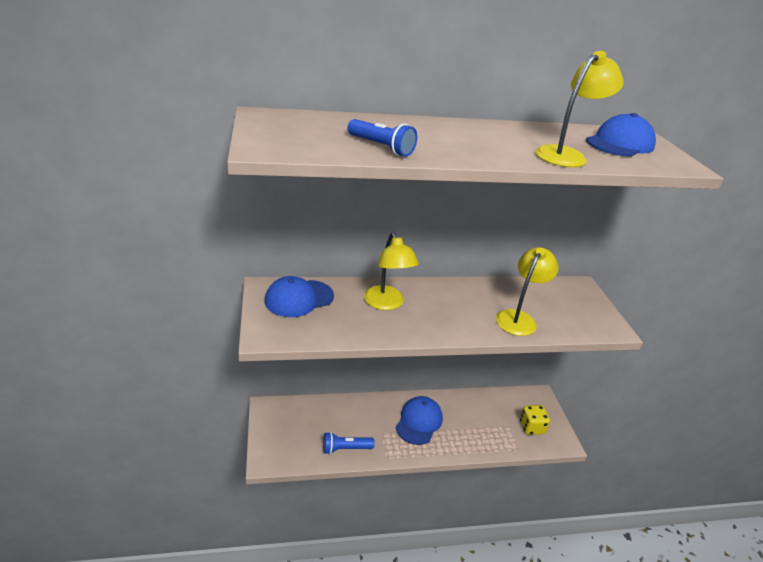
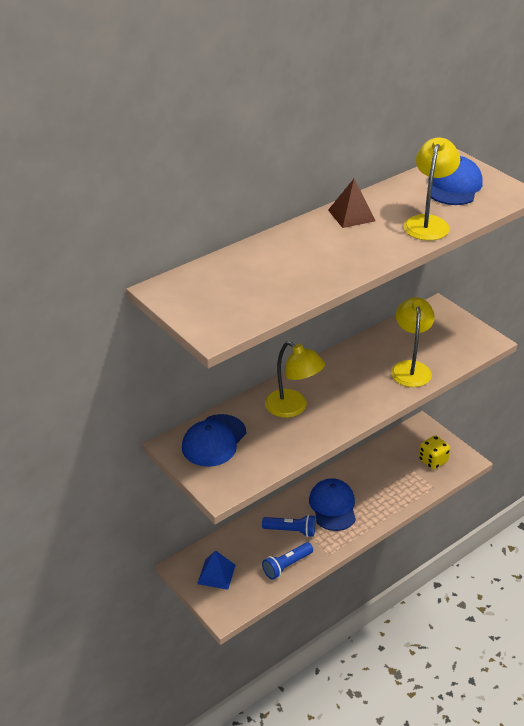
camera: 25 degrees left, 5 degrees up
blue flashlight [347,119,417,157] -> blue flashlight moved to [262,515,315,537]
none -> blue pyramid [197,550,236,590]
none -> brown pyramid [328,179,376,228]

